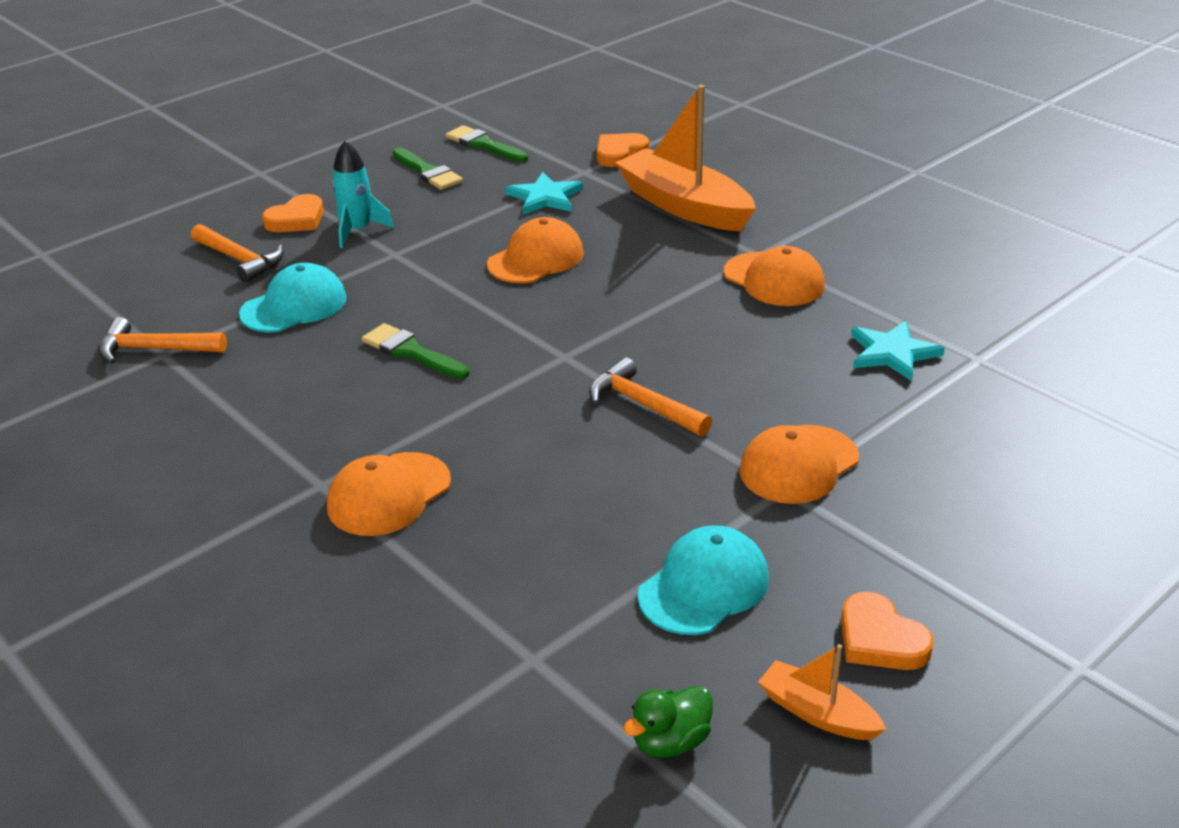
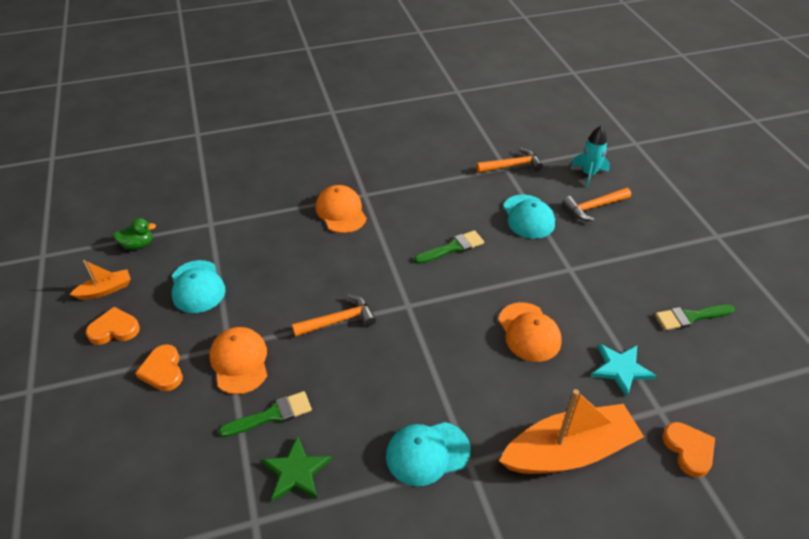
camera: 115 degrees right, 10 degrees up
orange hammer [99,317,227,364] -> orange hammer turned 45 degrees clockwise [476,148,543,173]
orange heart [262,194,324,232] -> orange heart moved to [135,344,183,391]
turquoise rocket [332,140,394,248] -> turquoise rocket moved to [572,126,610,188]
green brush [445,125,528,162] -> green brush moved to [219,391,312,437]
green duck [623,685,713,758] -> green duck turned 90 degrees clockwise [113,218,156,250]
orange cap [724,246,825,306] -> turquoise cap [386,422,471,486]
turquoise star [851,320,945,381] -> green star [261,436,332,502]

